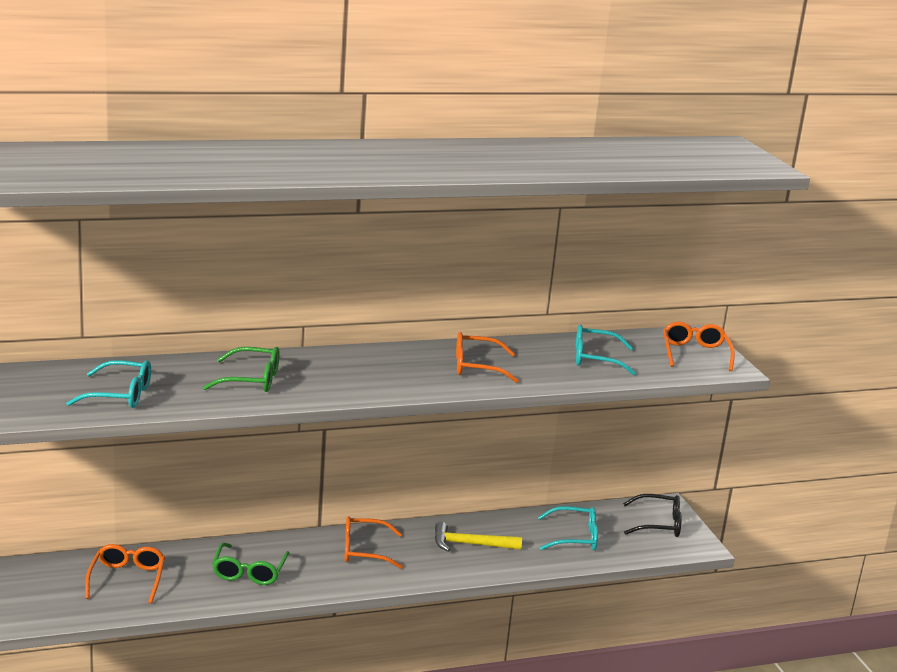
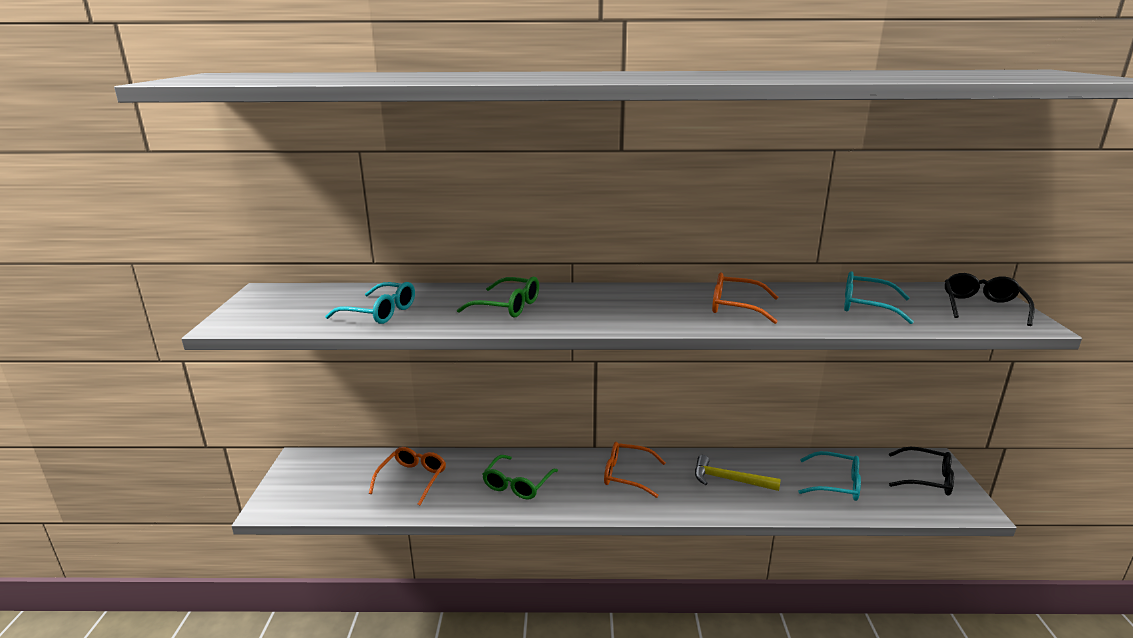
camera: 20 degrees right, 0 degrees up
orange glasses [663,322,735,371] -> black glasses [945,273,1035,326]

